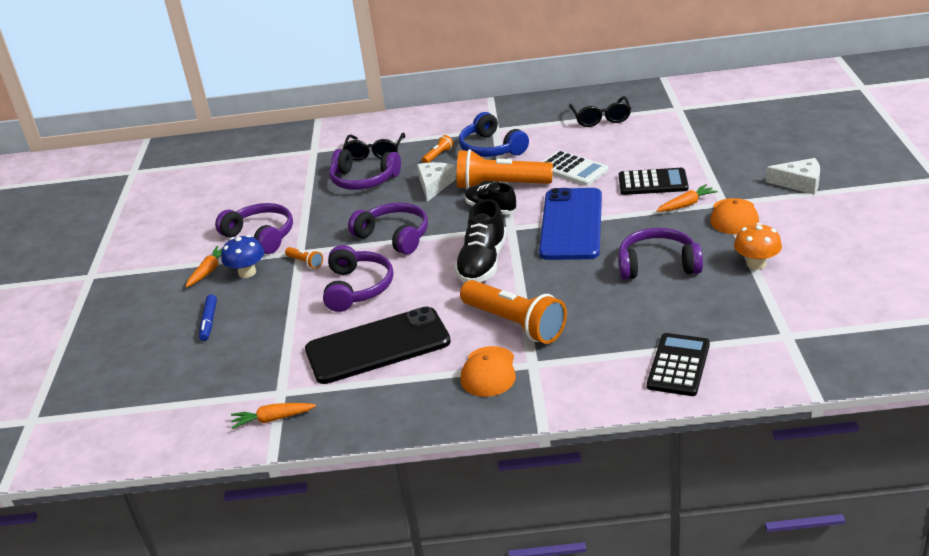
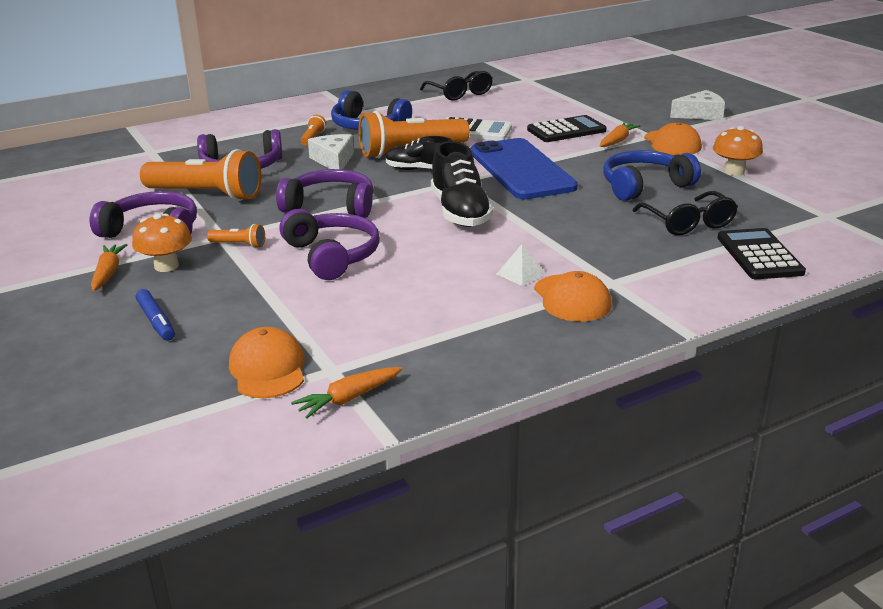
camera: 30 degrees left, 5 degrees down
blue mushroom [221,235,264,278] -> orange mushroom [132,214,192,272]
black phone [305,306,451,384] -> none
black glasses [343,133,405,161] -> black glasses moved to [632,191,738,235]
orange flashlight [460,280,567,344] -> orange flashlight moved to [140,149,261,201]
purple headphones [618,228,703,280] -> blue headphones [603,150,701,201]
none -> orange cap [229,327,304,398]
none -> white pyramid [496,244,546,286]

